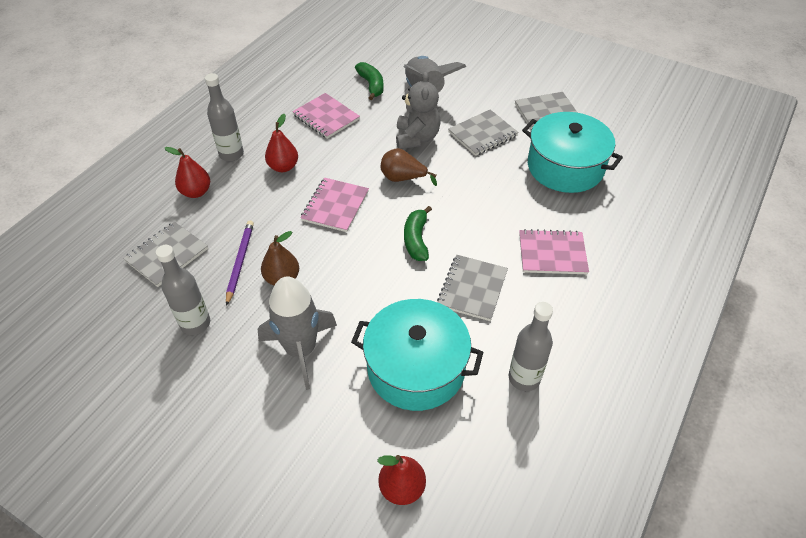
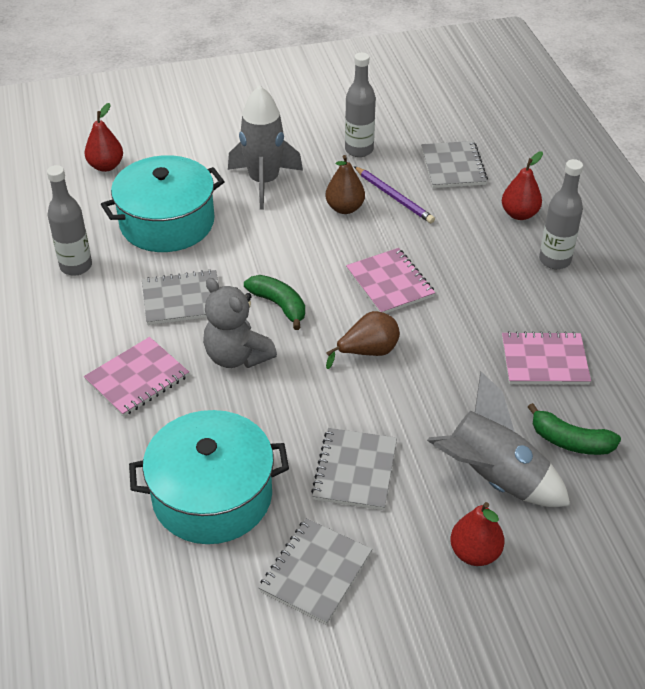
camera: 135 degrees right, 5 degrees down
red pear [265,114,298,172] -> red pear moved to [450,502,505,566]
grey teddy bear [396,72,441,149] -> grey teddy bear moved to [203,278,277,368]
grey notebook [437,255,508,321] -> grey notebook turned 75 degrees counterclockwise [142,269,219,325]

